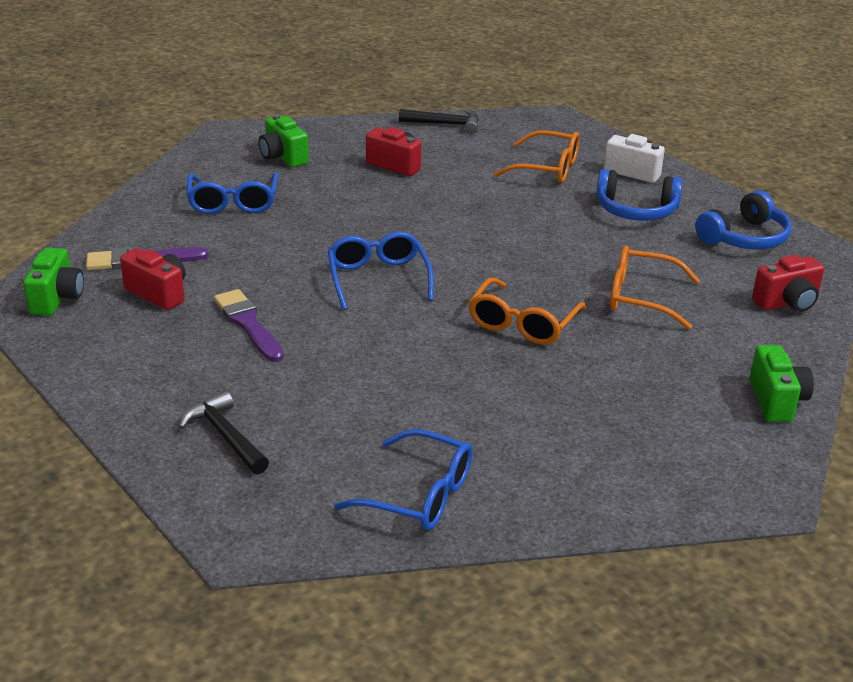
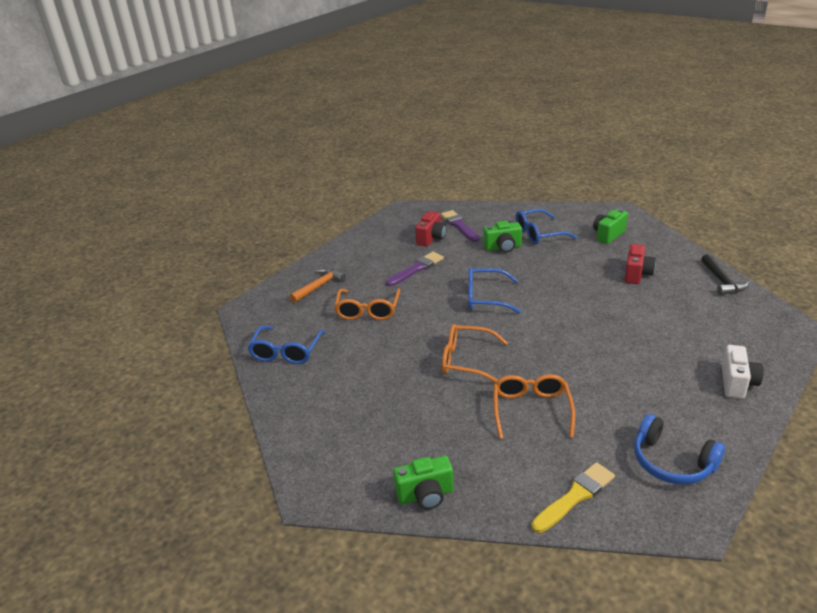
camera: 80 degrees right, 0 degrees up
green camera [23,248,84,315] -> green camera moved to [484,221,522,252]
black hammer [179,391,269,474] -> orange hammer [290,268,346,303]
blue glasses [328,232,434,310] -> blue glasses turned 150 degrees counterclockwise [469,267,521,314]
orange glasses [494,131,580,183] -> orange glasses moved to [334,289,400,320]
blue headphones [596,169,683,221] -> none
red camera [752,255,824,312] -> yellow brush [531,462,615,533]

